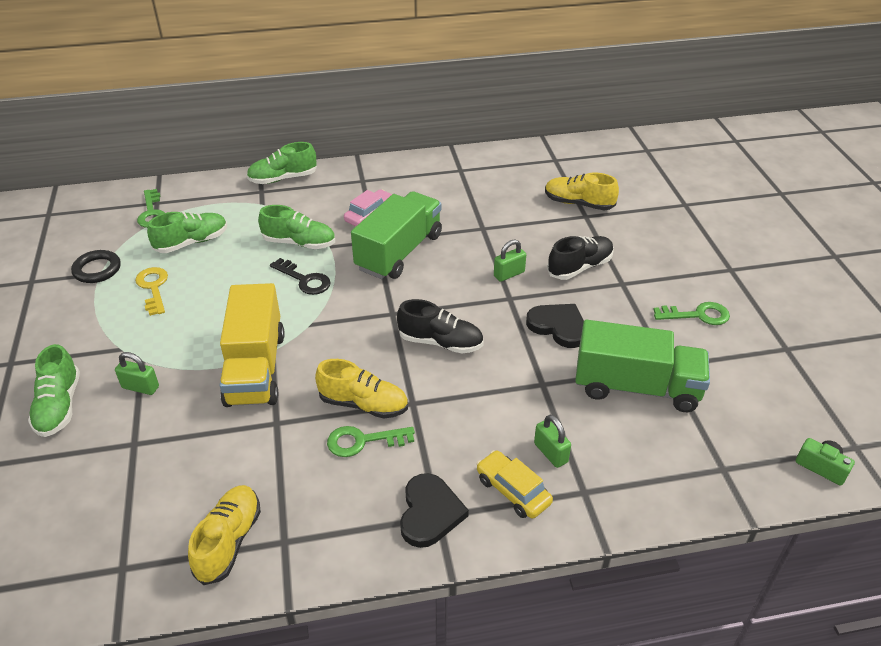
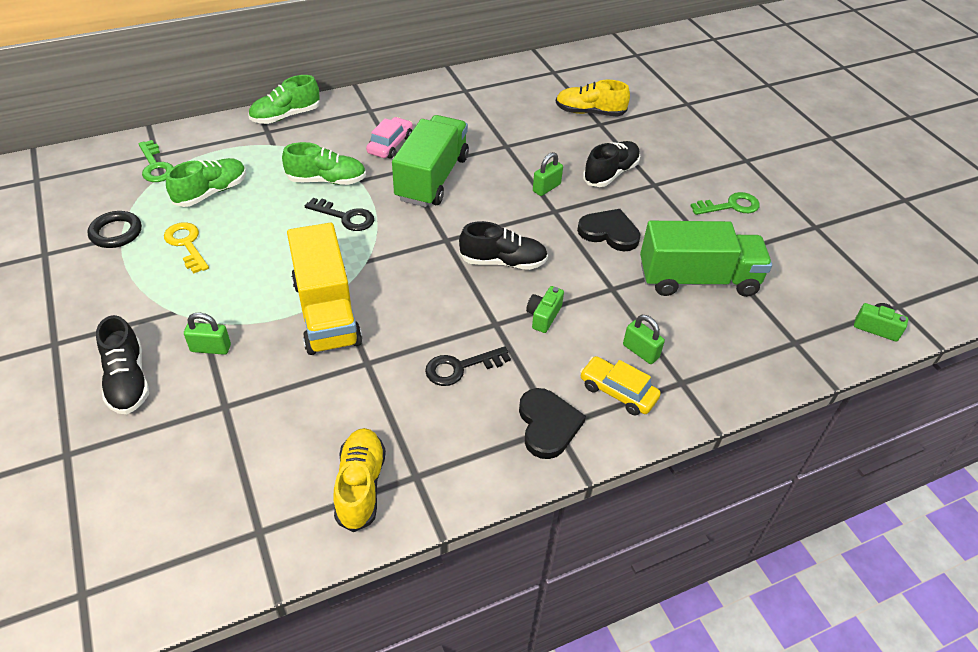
camera: 15 degrees left, 5 degrees up
green shoe [28,344,80,437] -> black shoe [96,315,149,414]
yellow shoe [315,359,408,418] -> none
green key [327,426,415,457] -> black key [425,346,511,386]
none -> green camera [526,286,564,333]

